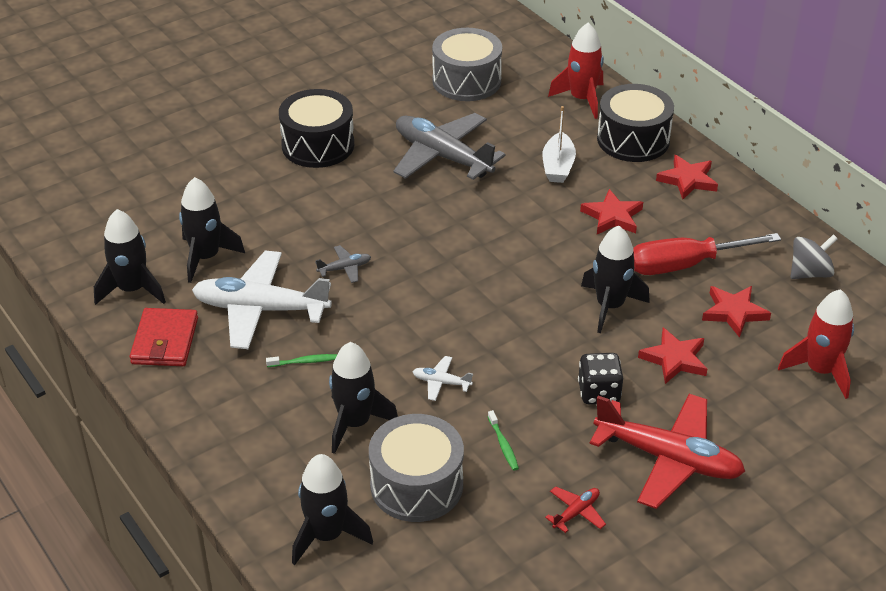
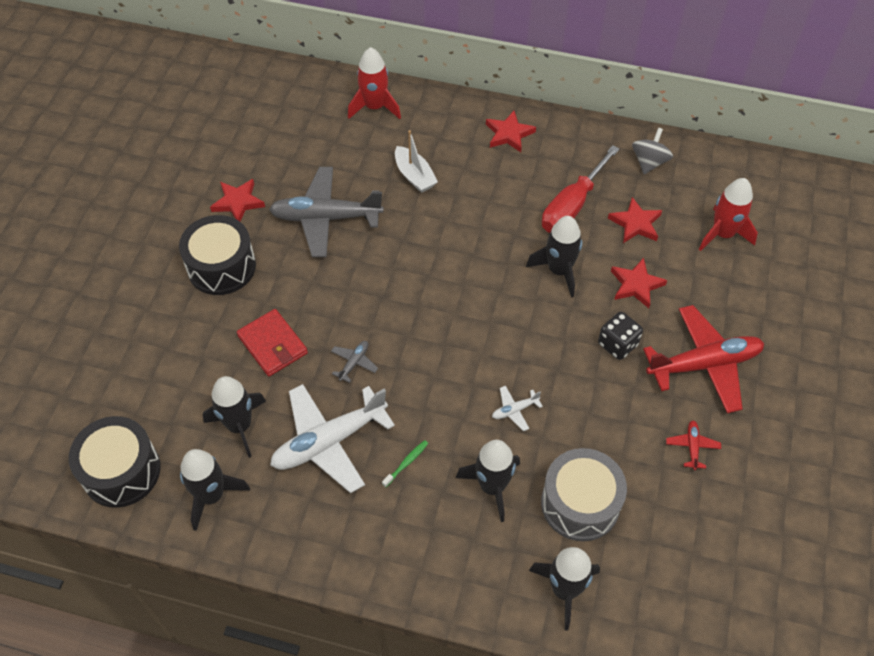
camera: 40 degrees left, 15 degrees up
red wallet [129,308,198,366] -> red wallet moved to [237,309,308,376]
grey drum [432,28,502,101] -> none
green toothbrush [488,410,519,471] -> none
red star [580,189,643,234] -> red star moved to [210,179,265,221]
black drum [597,84,674,162] -> black drum moved to [69,416,160,508]

